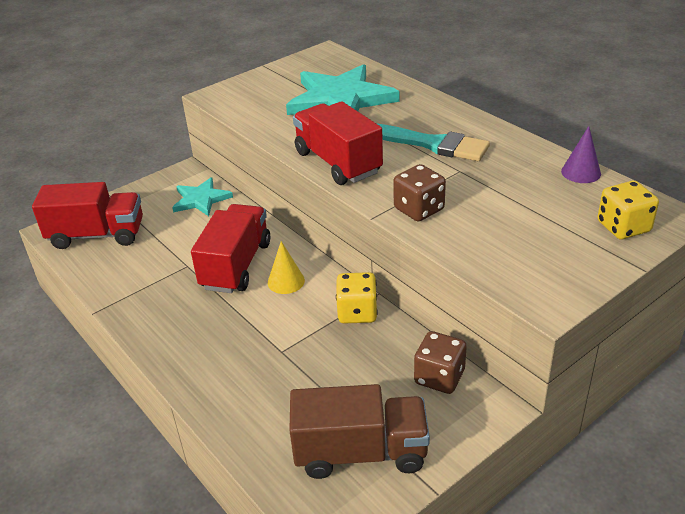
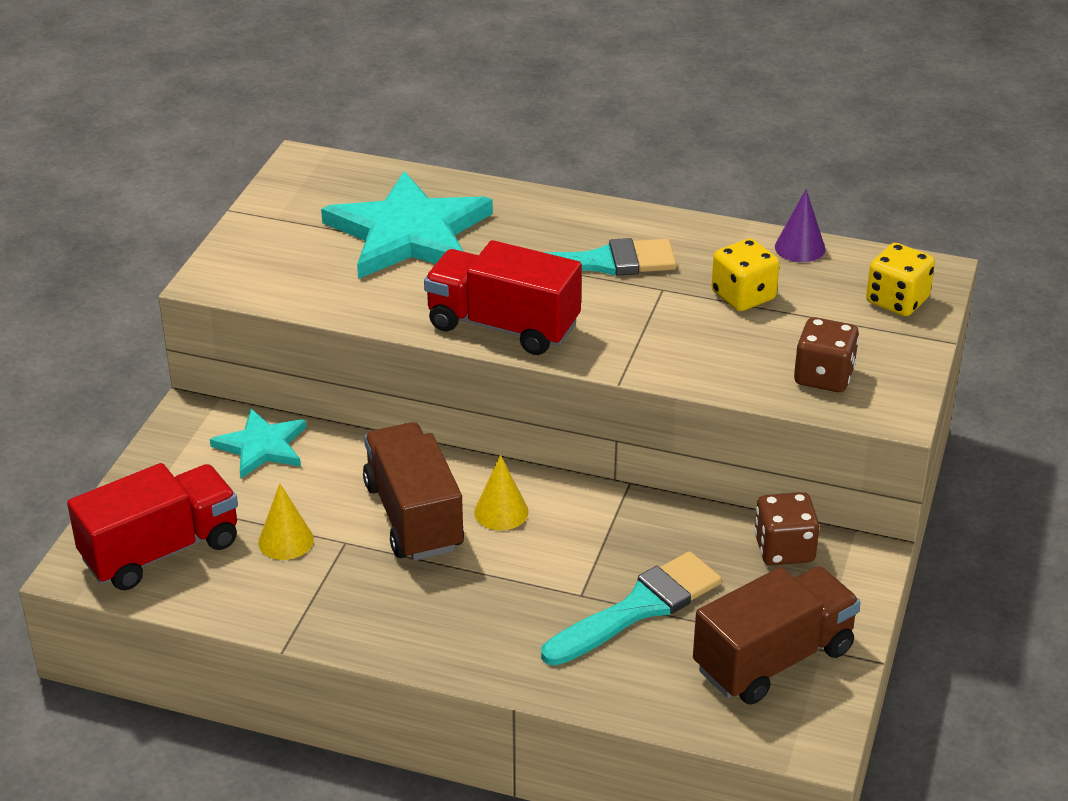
camera: 35 degrees left, 0 degrees up
red truck [191,204,270,293] -> brown truck [363,422,464,560]
yellow dice [336,272,378,324] -> yellow dice moved to [711,238,780,311]
brown dice [393,164,446,221] -> brown dice moved to [794,317,859,392]
none -> yellow cone [258,484,314,560]
none -> turquoise brush [541,551,722,666]

